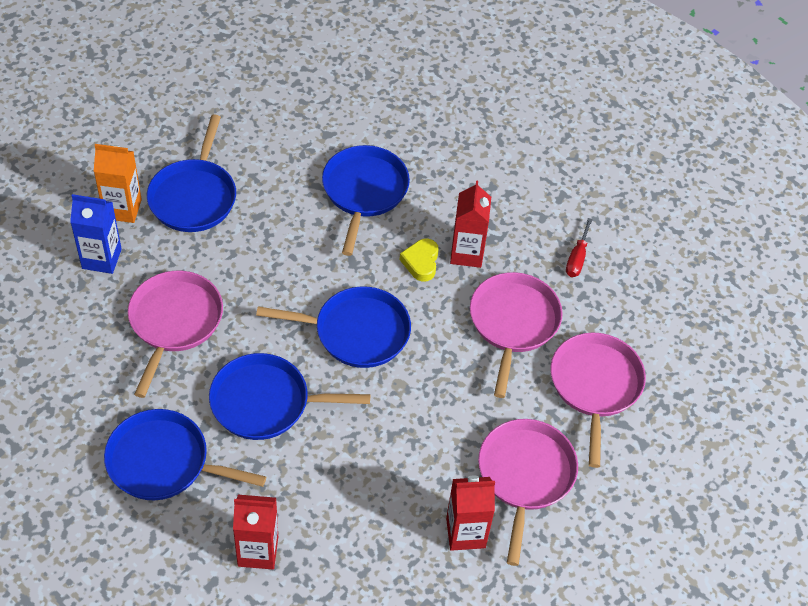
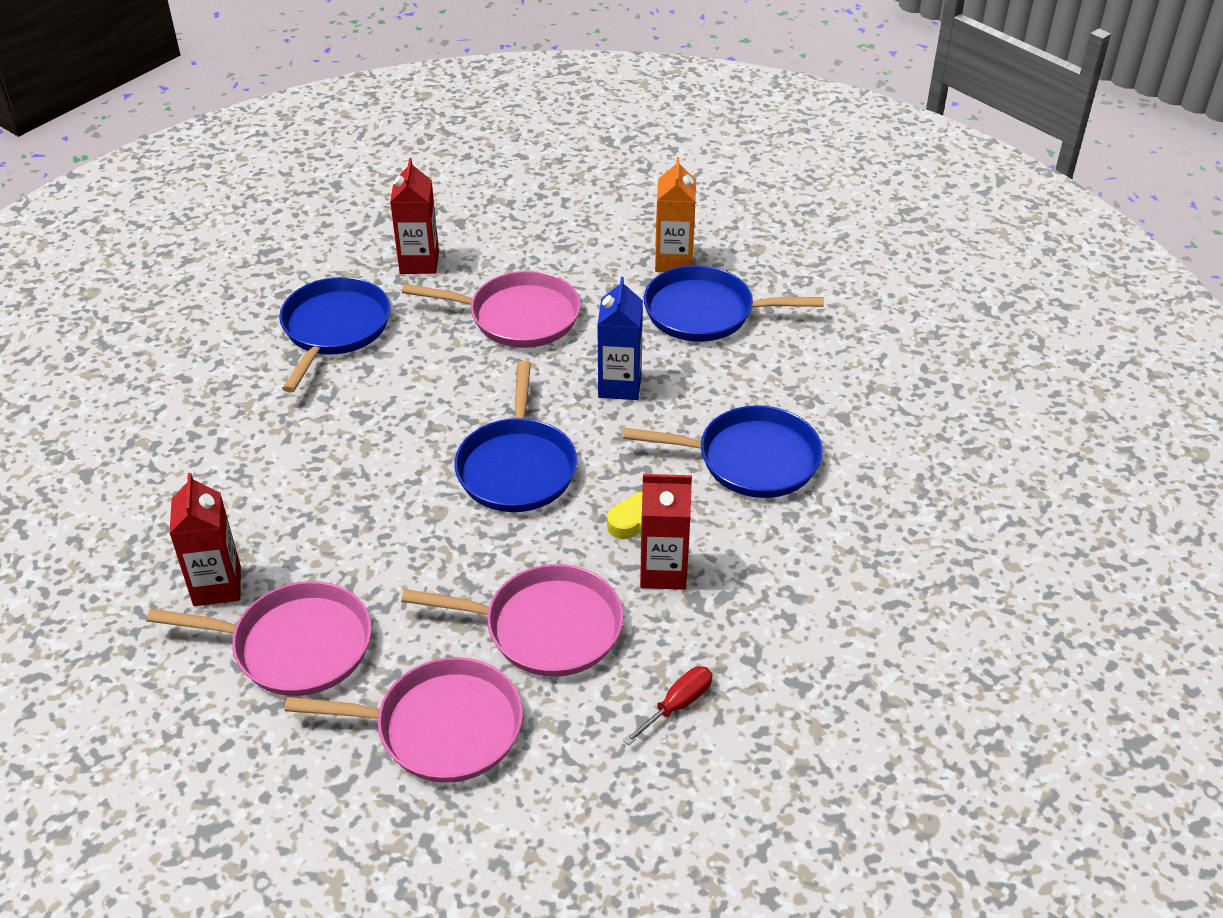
camera: 90 degrees right, 10 degrees down
blue carton [70,194,122,274] -> blue carton moved to [597,277,643,400]
blue pan [209,353,370,440] -> none
red carton [233,495,278,569] -> red carton moved to [390,158,439,274]
red screwdriver [566,218,593,277] -> red screwdriver turned 120 degrees clockwise [623,666,712,745]

